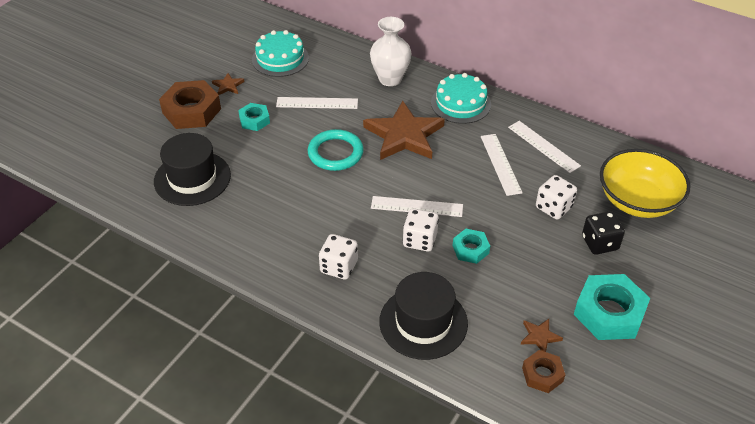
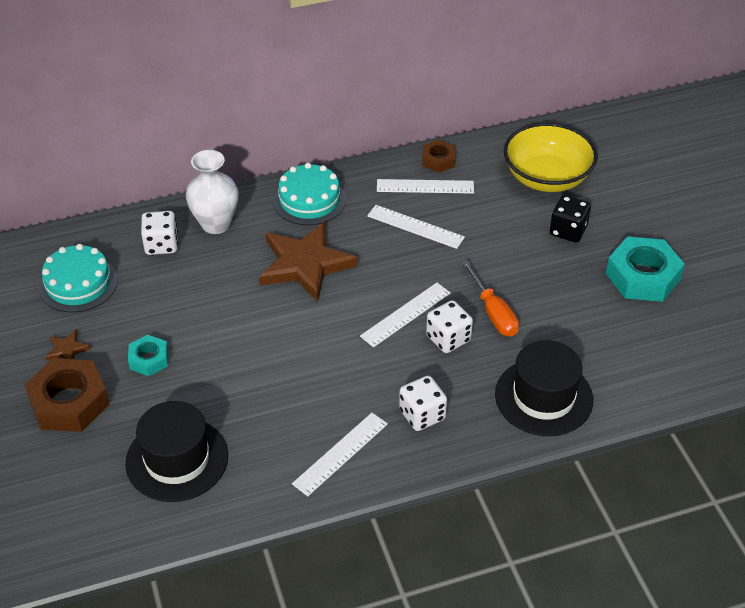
camera: 50 degrees left, 0 degrees up
white ruler [276,97,358,109] -> white ruler moved to [292,413,388,496]
turquoise ring [308,129,364,171] -> none
turquoise nut [452,229,490,264] -> orange screwdriver [462,260,519,337]
brown star [521,319,563,352] -> none
brown nut [522,350,565,393] -> brown nut moved to [422,140,455,173]
white dice [536,175,577,220] -> white dice moved to [141,211,178,255]

